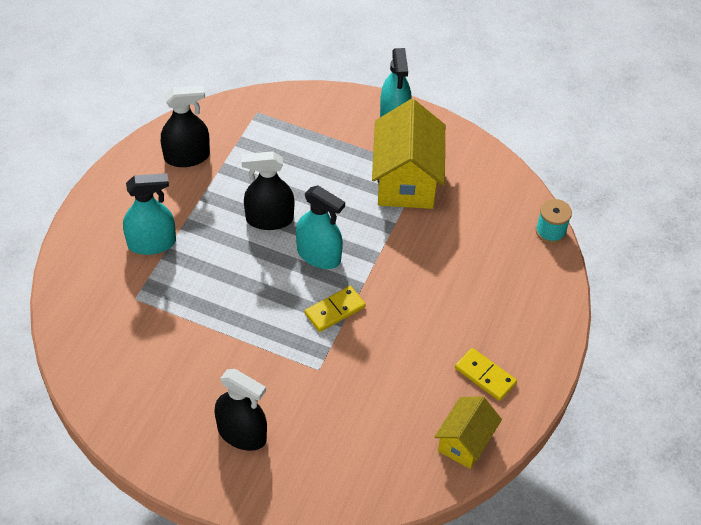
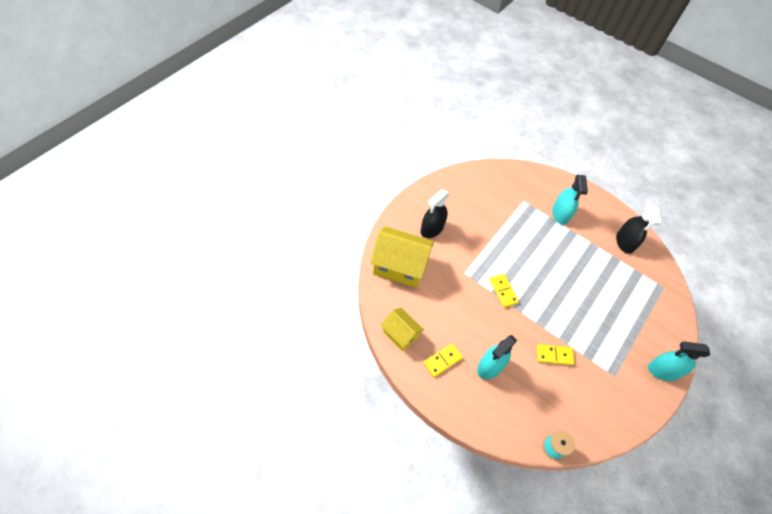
camera: 100 degrees right, 5 degrees up
black spray bottle [242,151,294,230] -> none
turquoise spray bottle [296,185,345,269] -> turquoise spray bottle moved to [477,335,518,379]
yellow house [372,99,445,209] -> yellow house moved to [370,226,434,288]
none -> yellow domino [536,344,574,365]

